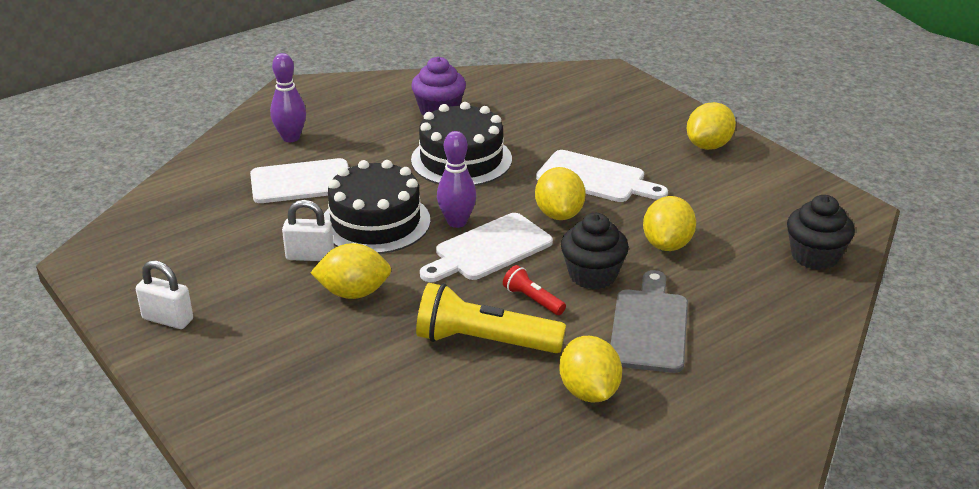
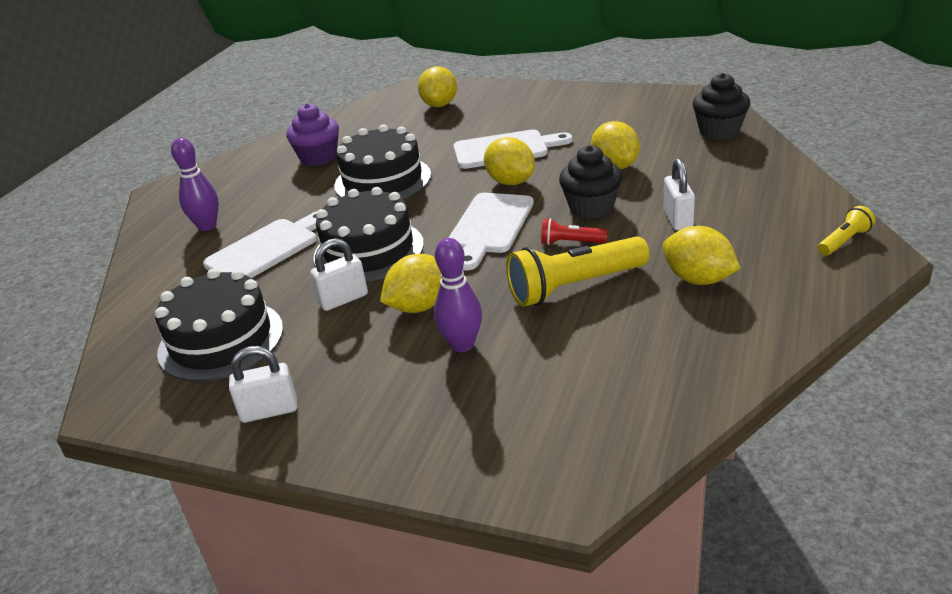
camera: 30 degrees left, 0 degrees up
purple bowling pin [437,131,476,228] -> purple bowling pin moved to [434,238,482,352]
grey cutting board [611,270,688,373] -> white padlock [663,158,695,230]
yellow lemon [686,102,736,150] -> yellow lemon moved to [418,66,457,107]
none -> black cake [155,269,283,382]
none -> yellow flashlight [818,206,875,256]

